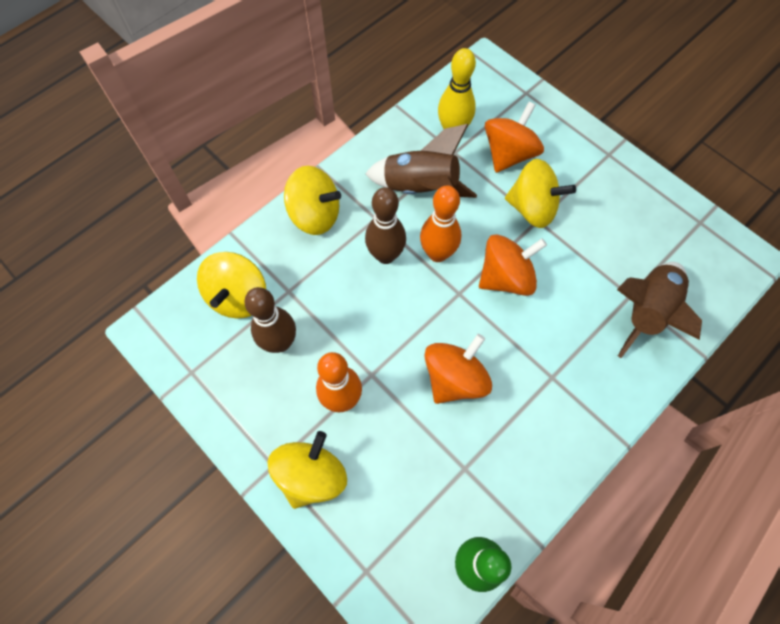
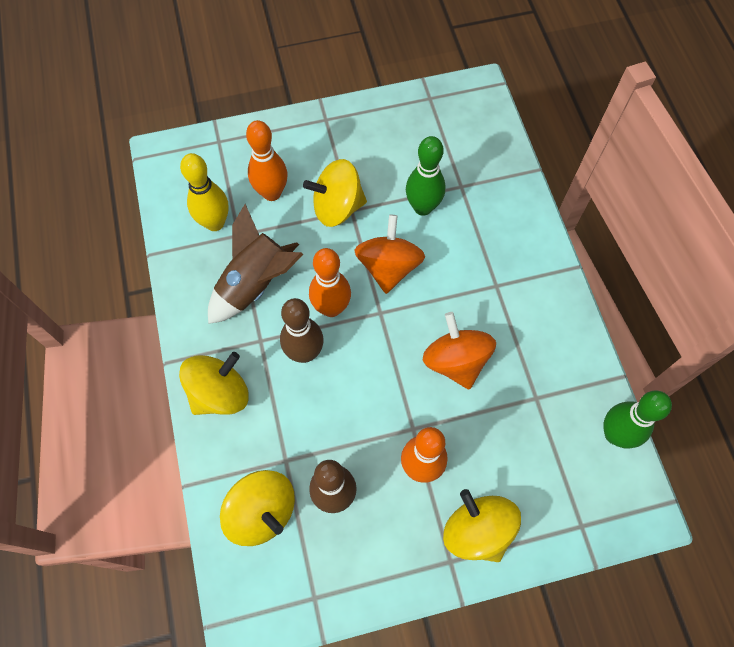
camera: 60 degrees left, 0 degrees up
orange spinning top [485,102,544,173] -> orange bowling pin [246,120,287,201]
yellow spinning top [505,159,576,228] -> yellow spinning top turned 150 degrees counterclockwise [303,159,367,227]
brown rocket [617,262,702,358] -> none
none -> green bowling pin [406,136,445,216]

